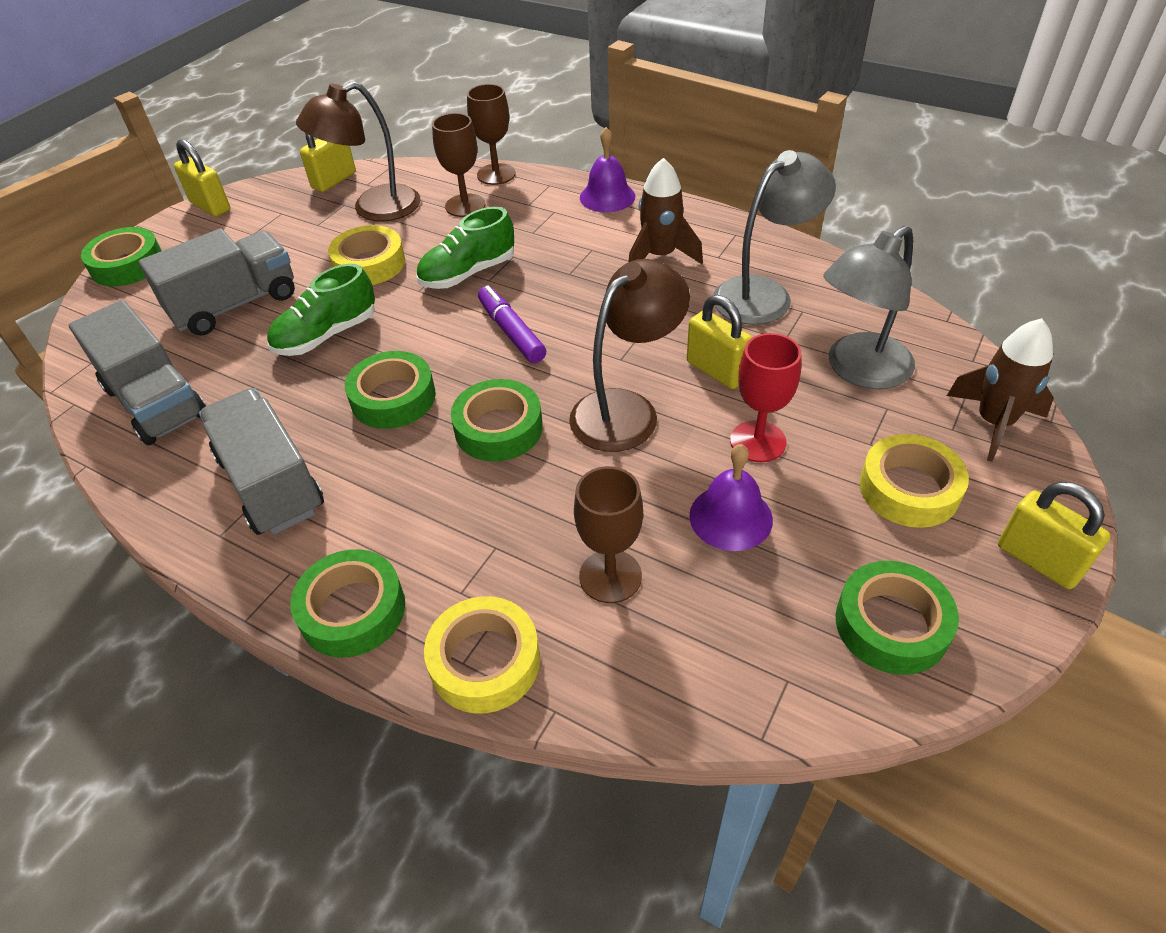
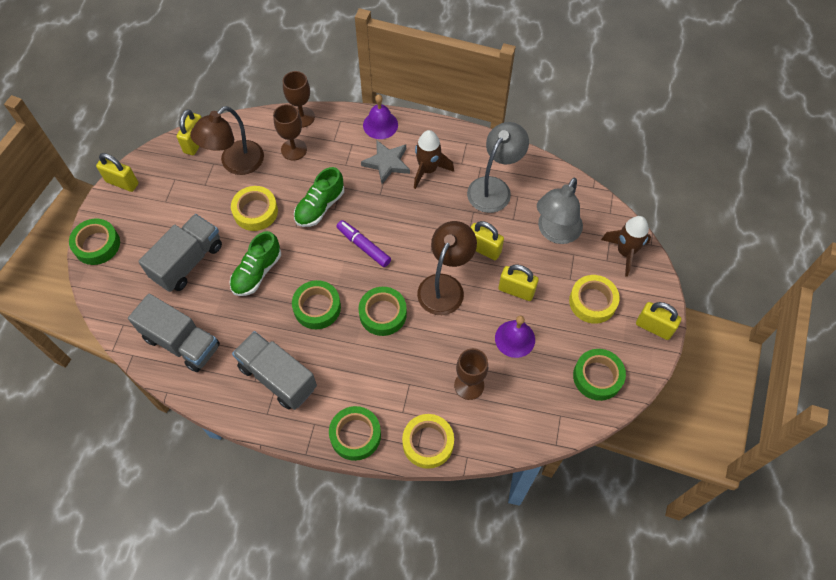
camera: 20 degrees left, 15 degrees up
red goblet [730,333,801,462] -> yellow padlock [498,265,539,301]
none -> grey star [361,140,410,184]

